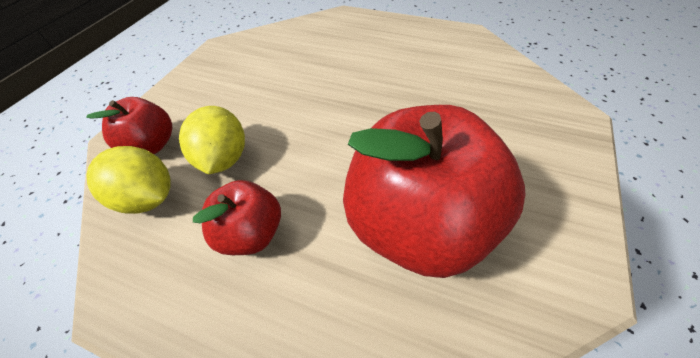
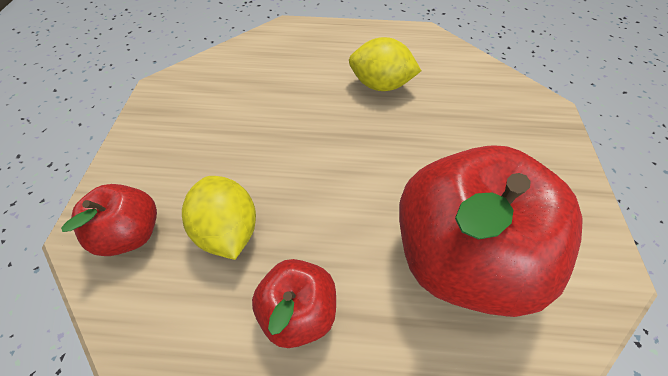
camera: 20 degrees left, 5 degrees up
yellow lemon [86,146,171,214] -> yellow lemon moved to [349,37,421,91]

